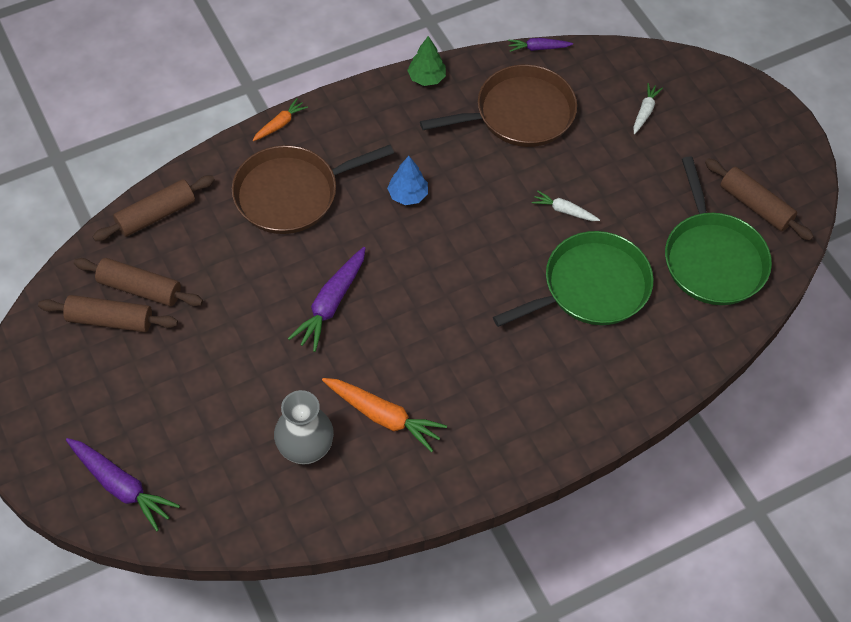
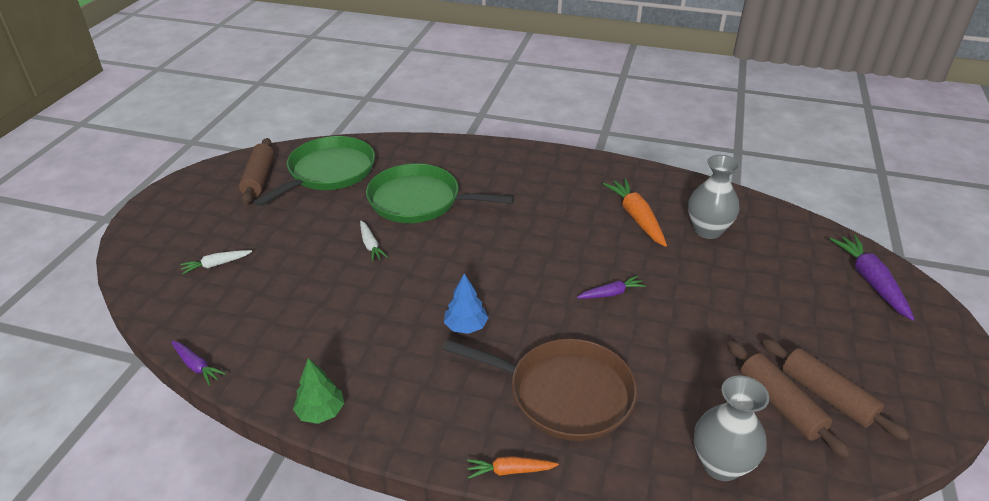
camera: 135 degrees left, 20 degrees down
brown rolling pin [92,175,215,241] -> grey vase [694,375,769,481]
purple carrot [288,247,366,352] -> purple carrot [577,275,646,299], size x0.57
brown pan [420,64,577,147] -> none

